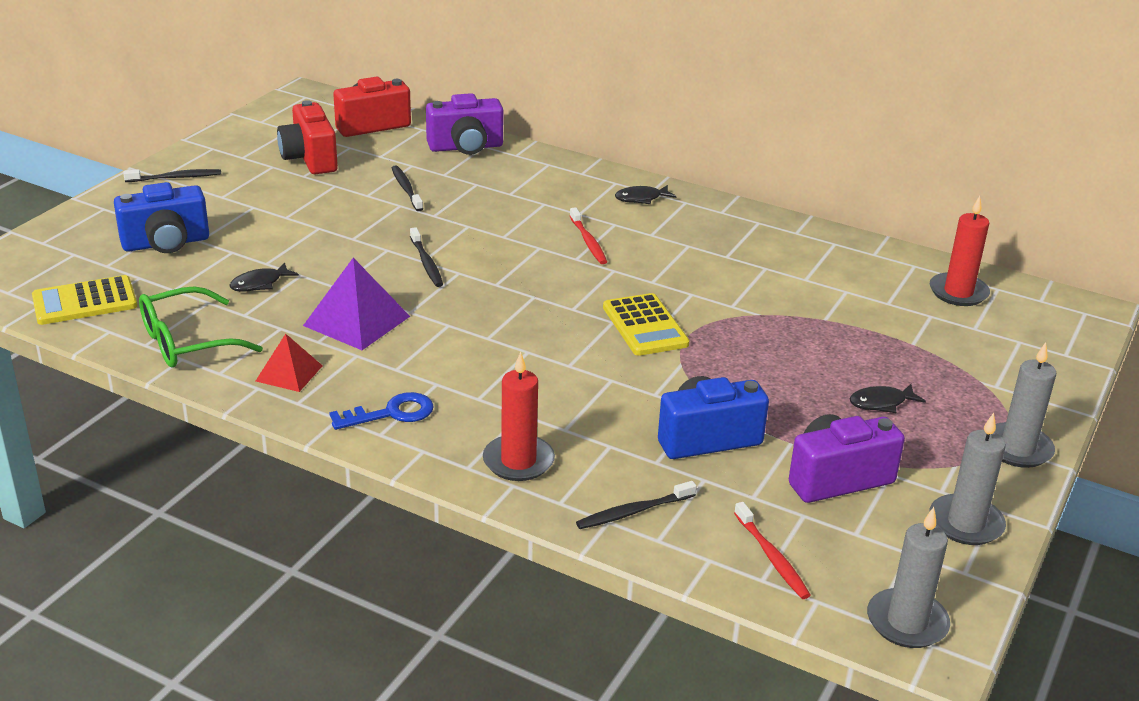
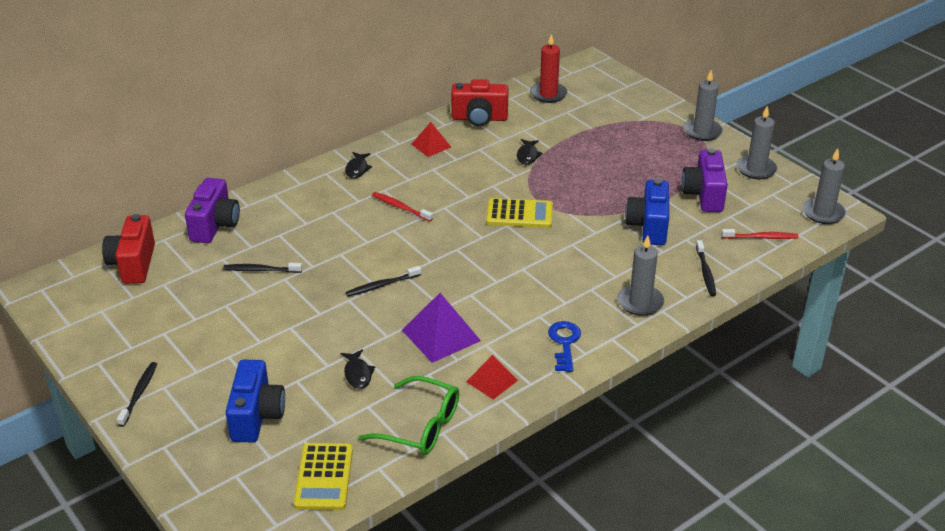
camera: 65 degrees left, 5 degrees up
green glasses [139,286,263,368] -> green glasses turned 60 degrees counterclockwise [358,376,459,455]
red camera [277,100,338,174] -> red camera moved to [451,79,509,126]
black toothbrush [410,227,443,287] -> black toothbrush turned 150 degrees clockwise [345,266,421,297]
red candle [483,352,555,481] -> grey candle [617,235,664,316]
red toothbrush [570,207,607,264] -> red toothbrush turned 150 degrees counterclockwise [372,192,433,222]
black fish [850,384,926,413] -> black fish moved to [517,139,543,165]
none -> red pyramid [411,122,451,157]

